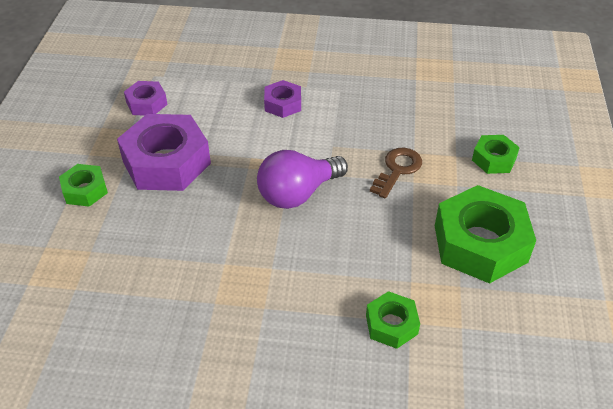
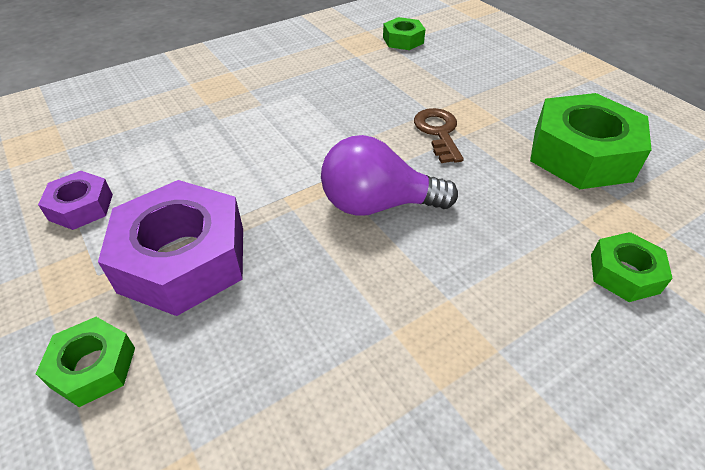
camera: 40 degrees left, 0 degrees up
purple light bulb [257,150,348,209] -> purple light bulb turned 75 degrees clockwise [321,135,458,216]
purple nut [264,80,301,118] -> none
green nut [472,135,520,174] -> green nut moved to [383,17,425,50]

